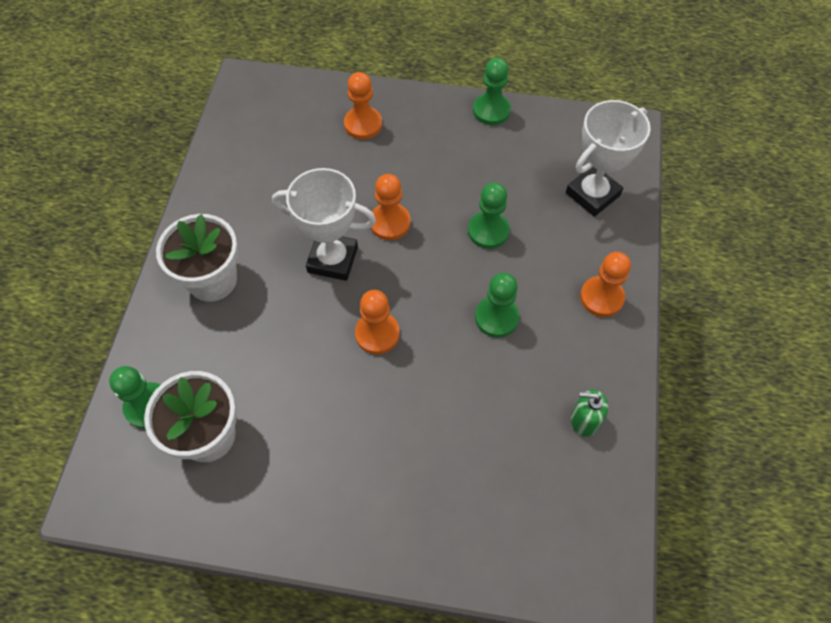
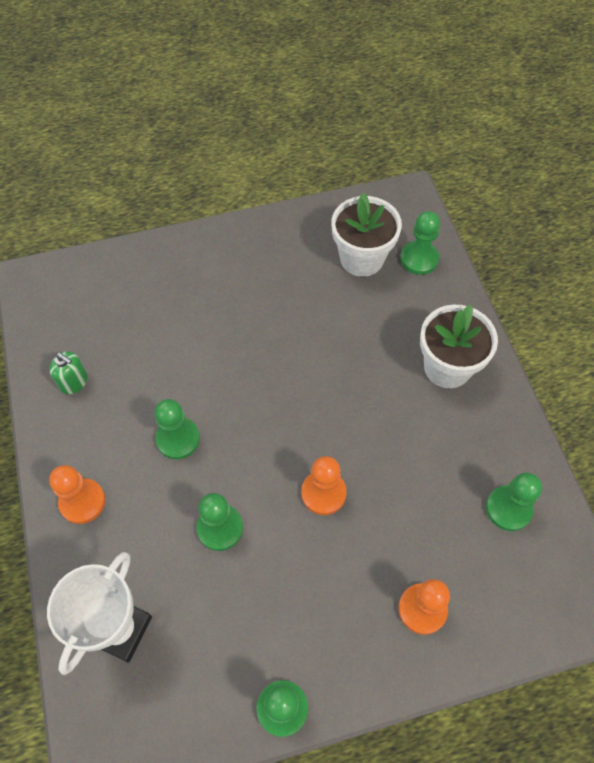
camera: 155 degrees right, 0 degrees up
white trophy [272,168,376,281] -> none
orange pawn [355,290,400,354] -> none
green soap dispenser [571,389,608,437] -> green soap dispenser turned 45 degrees clockwise [49,351,87,395]
none -> green pawn [486,473,542,531]

